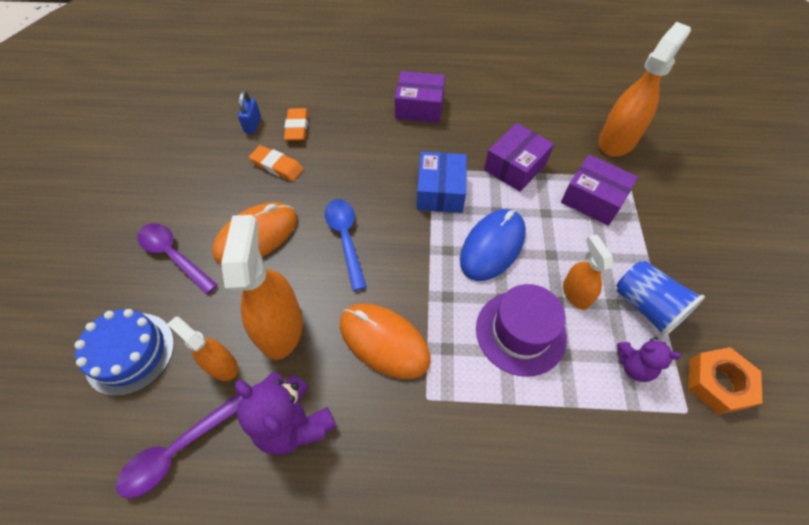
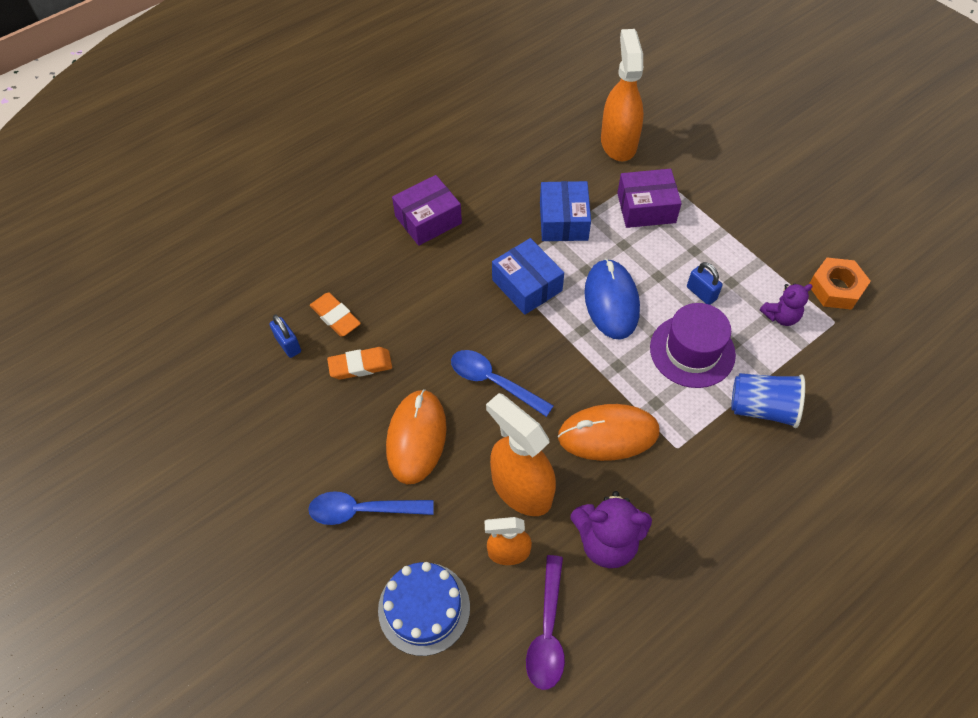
camera: 40 degrees left, 0 degrees up
purple spoon [138,223,218,295] -> blue spoon [308,491,434,525]
purple box [484,123,554,192] -> blue box [540,181,591,241]
orange spray bottle [563,235,614,310] -> blue padlock [687,262,722,305]
blue cup [616,261,705,337] -> blue cup moved to [731,373,805,428]

